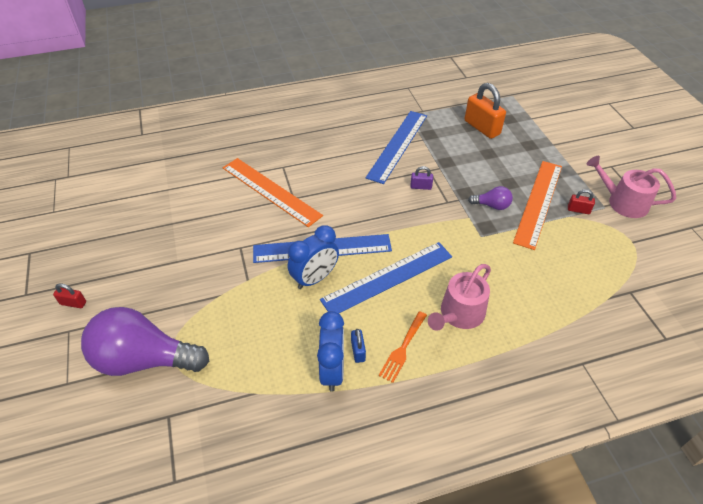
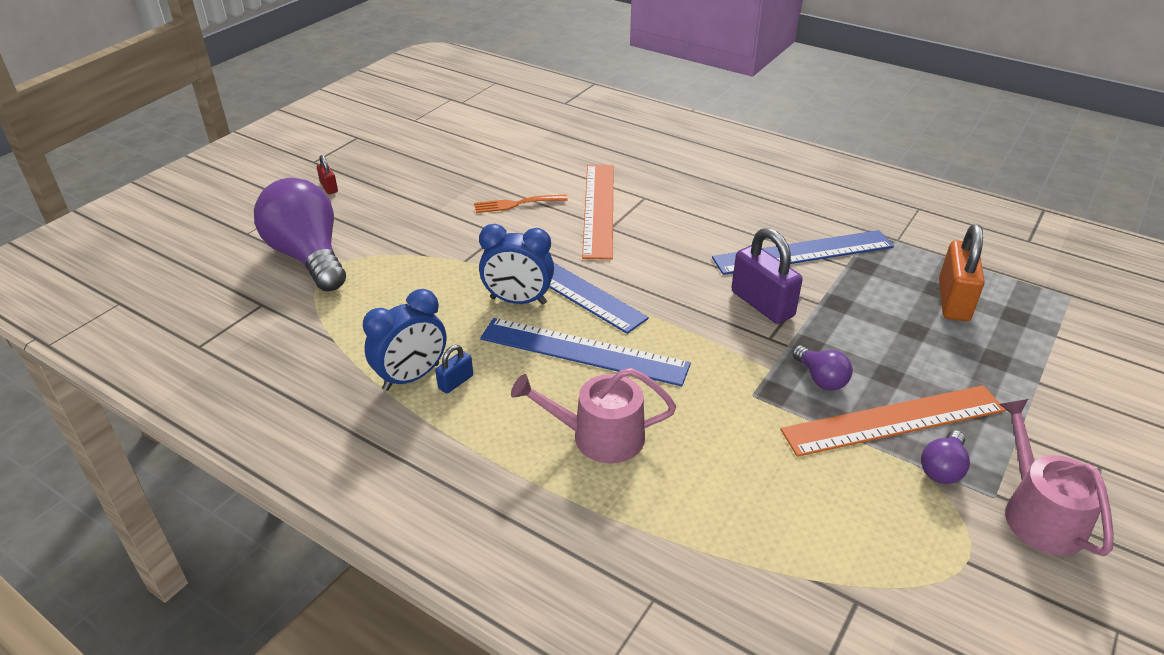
camera: 50 degrees right, 10 degrees down
orange fork [379,311,427,383] -> orange fork moved to [474,195,568,213]
purple padlock [410,166,433,190] -> purple padlock [731,228,803,324], size x2.05
red padlock [568,189,595,214] -> purple light bulb [921,430,970,484]

